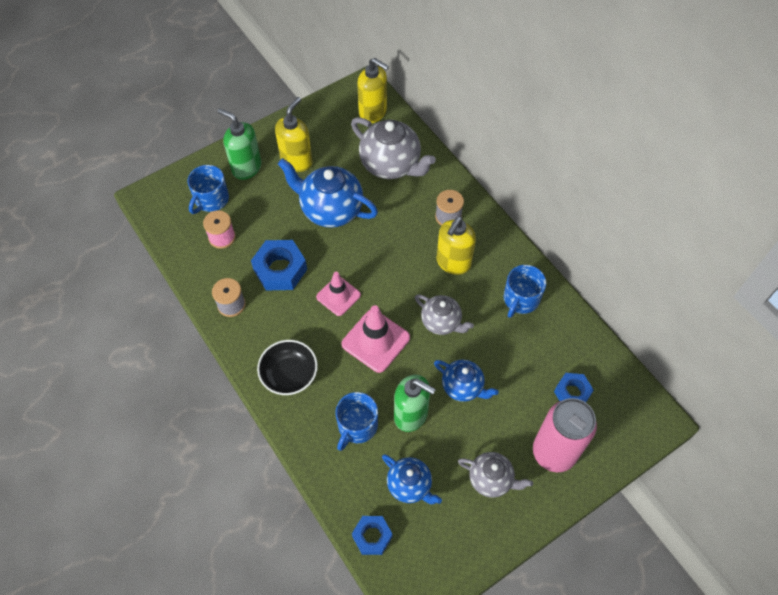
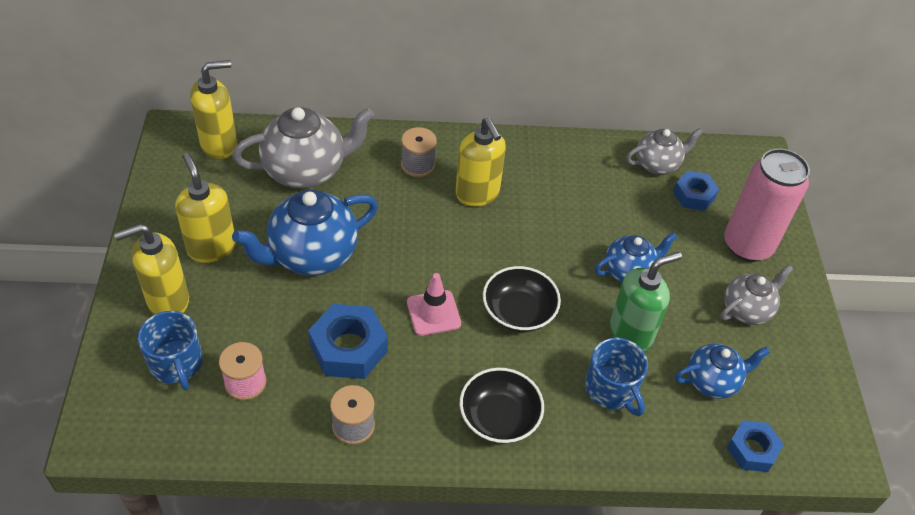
camera: 60 degrees left, 10 degrees down
green soap dispenser [217,108,261,180] -> yellow soap dispenser [114,224,189,315]
pink traffic cone [342,305,410,373] -> black bowl [483,266,561,332]
grey teapot [415,294,474,335] -> grey teapot moved to [626,128,703,175]
blue mug [504,265,546,318] -> none

